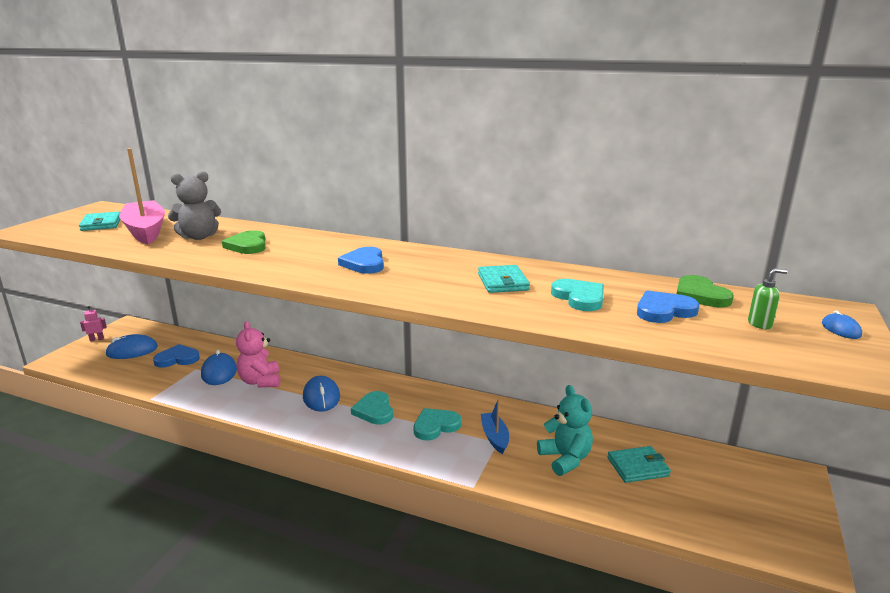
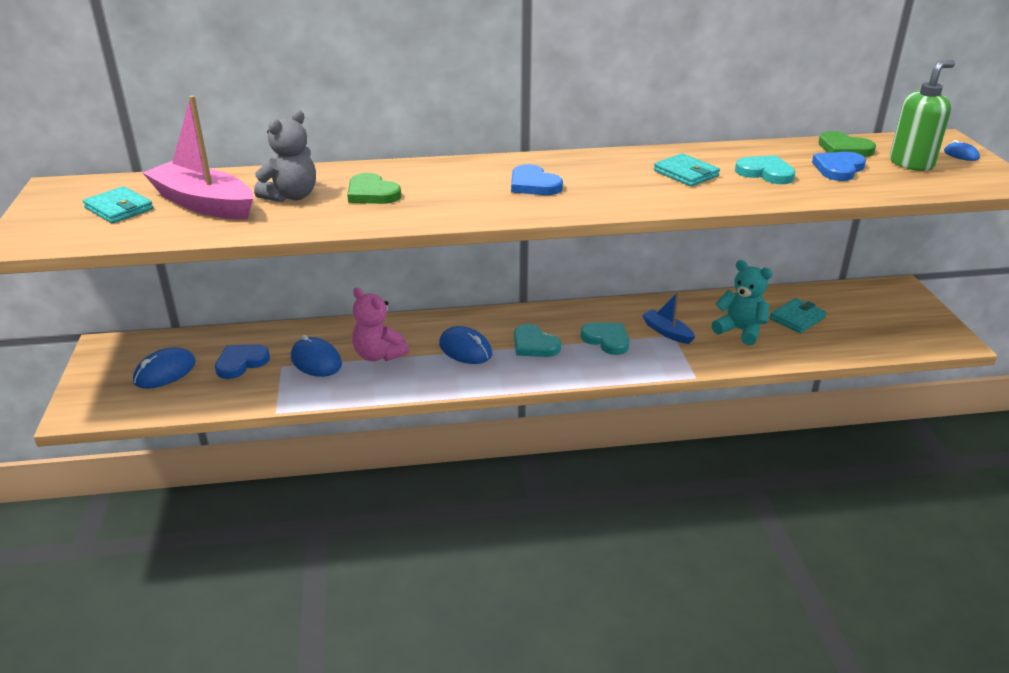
camera: 30 degrees left, 10 degrees up
pink robot [80,306,107,341] -> none
turquoise heart [414,408,461,440] -> turquoise heart turned 105 degrees clockwise [580,322,630,355]
green soap dispenser [748,268,787,329] -> green soap dispenser [890,60,955,171], size x2.00

